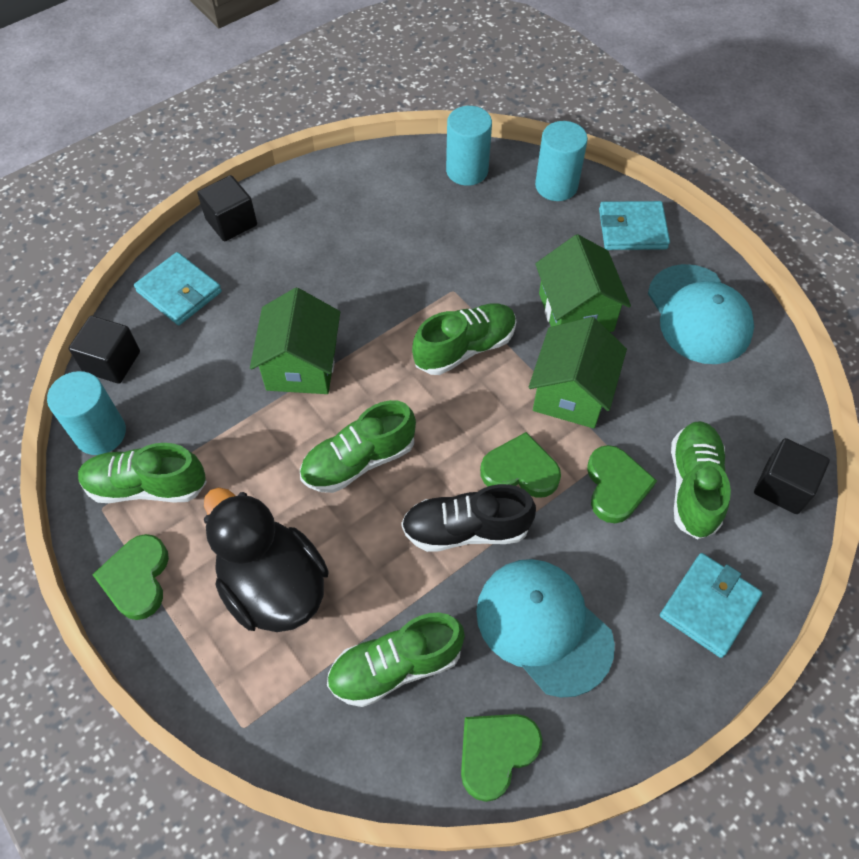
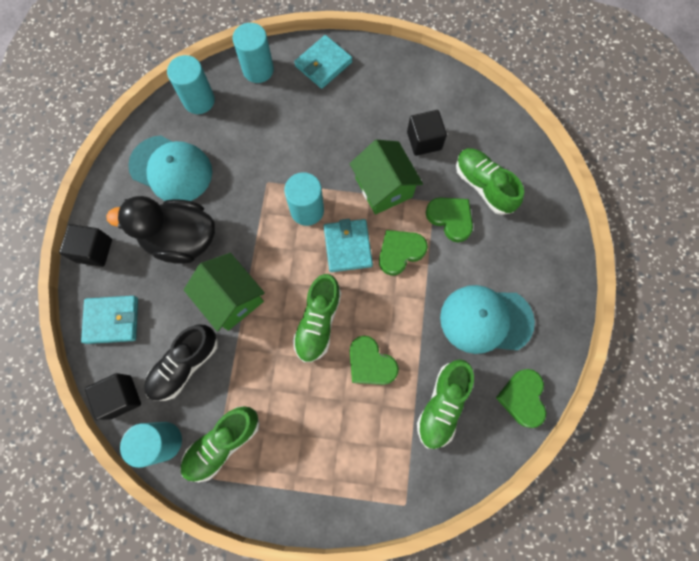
camera: 45 degrees left, 15 degrees up
green heart [92,534,169,620] -> green heart moved to [350,336,399,385]
black duck [204,487,329,632] -> black duck moved to [106,196,215,264]
black shoe [401,484,536,552] -> black shoe moved to [144,325,218,401]
green shoe [412,303,517,375] -> turquoise cylinder [284,172,324,226]
green house [535,234,631,332] -> none
turquoise cap [648,264,754,364] -> turquoise cap moved to [128,135,212,201]
turquoise wallet [660,553,763,658] -> turquoise wallet moved to [324,219,373,272]
black cube [754,438,830,514] -> black cube moved to [407,110,447,156]

